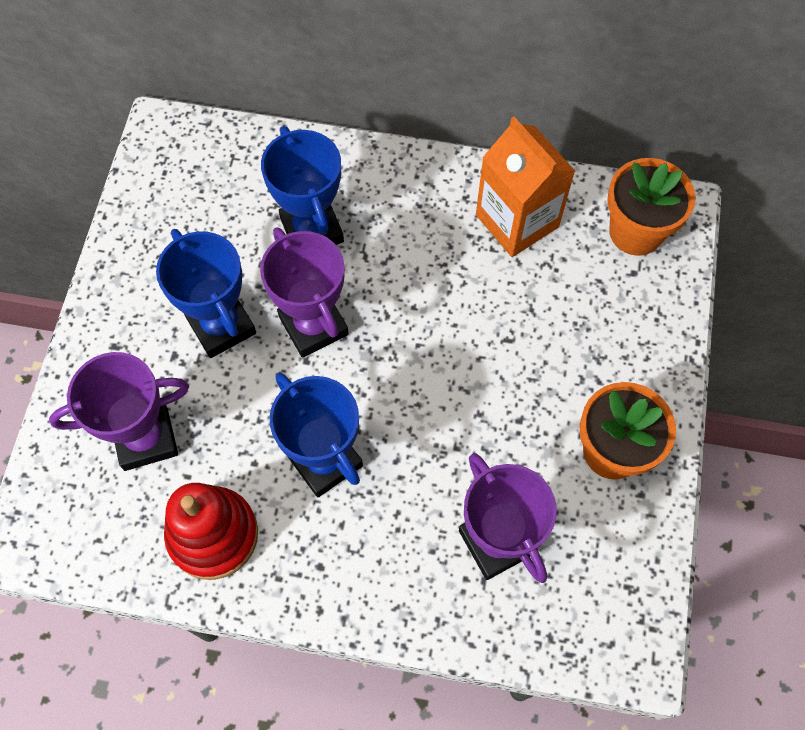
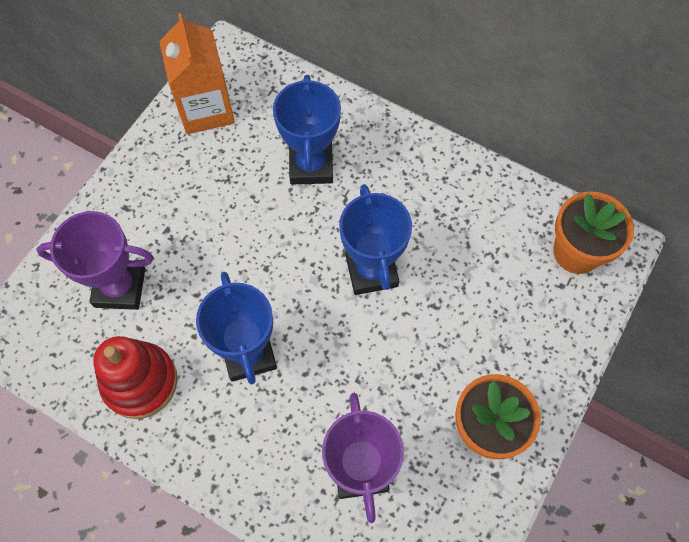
camera: 20 degrees right, 0 degrees up
blue trophy [156,229,256,358] -> blue trophy moved to [339,184,412,295]
purple trophy [260,227,349,358] -> none
orange carton [476,117,575,257] -> orange carton moved to [159,13,235,134]

